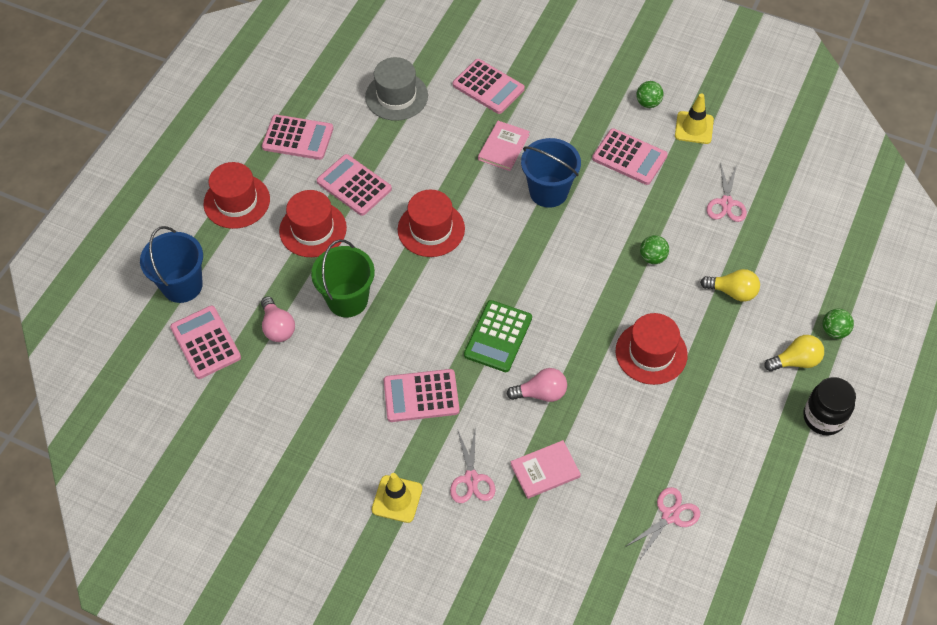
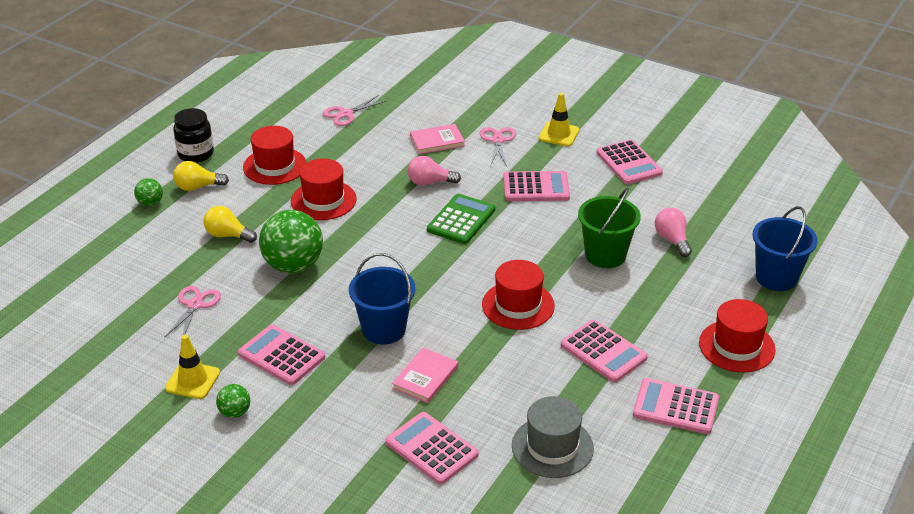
camera: 175 degrees left, 20 degrees down
pink calculator [170,306,241,379] -> pink calculator moved to [597,139,663,185]
red hat [279,190,347,257] -> red hat moved to [243,126,307,185]
green ball [640,235,669,264] -> green ball [259,210,323,273], size x2.12

